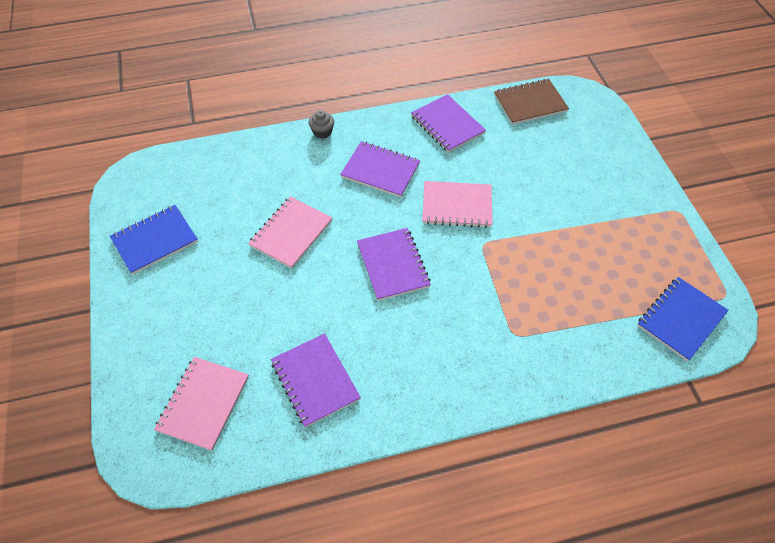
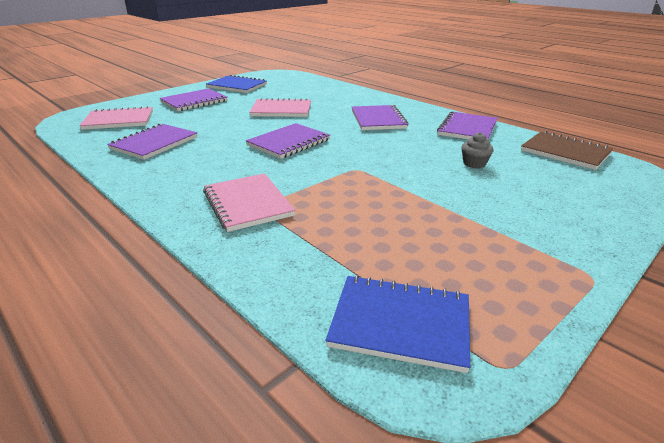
camera: 60 degrees right, 25 degrees down
grey cupcake [309,110,334,139] -> grey cupcake moved to [461,132,493,168]
pink notebook [422,181,492,228] -> pink notebook moved to [203,173,295,232]
none -> purple notebook [160,88,228,111]

